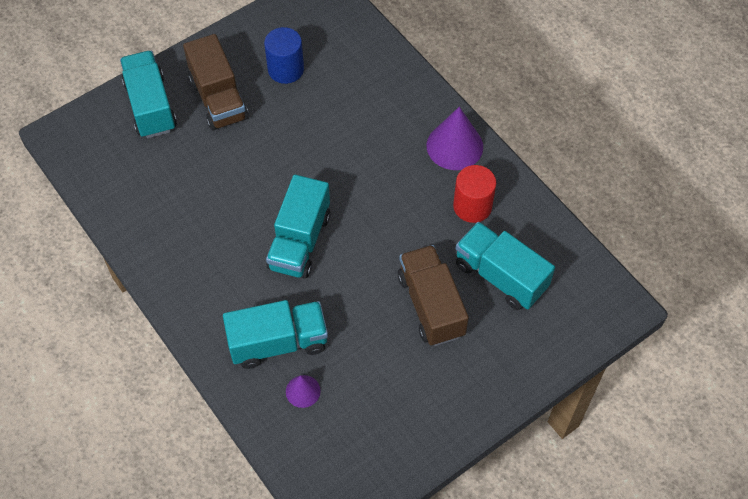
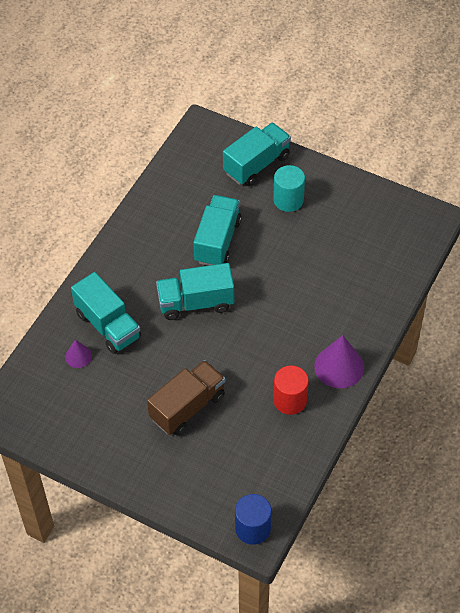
camera: 65 degrees right, 5 degrees down
brown truck [183,34,249,130] -> turquoise cylinder [273,165,305,212]
blue cylinder [264,27,304,84] -> blue cylinder moved to [235,494,272,545]
turquoise truck [456,222,555,310] -> turquoise truck moved to [193,195,242,266]

